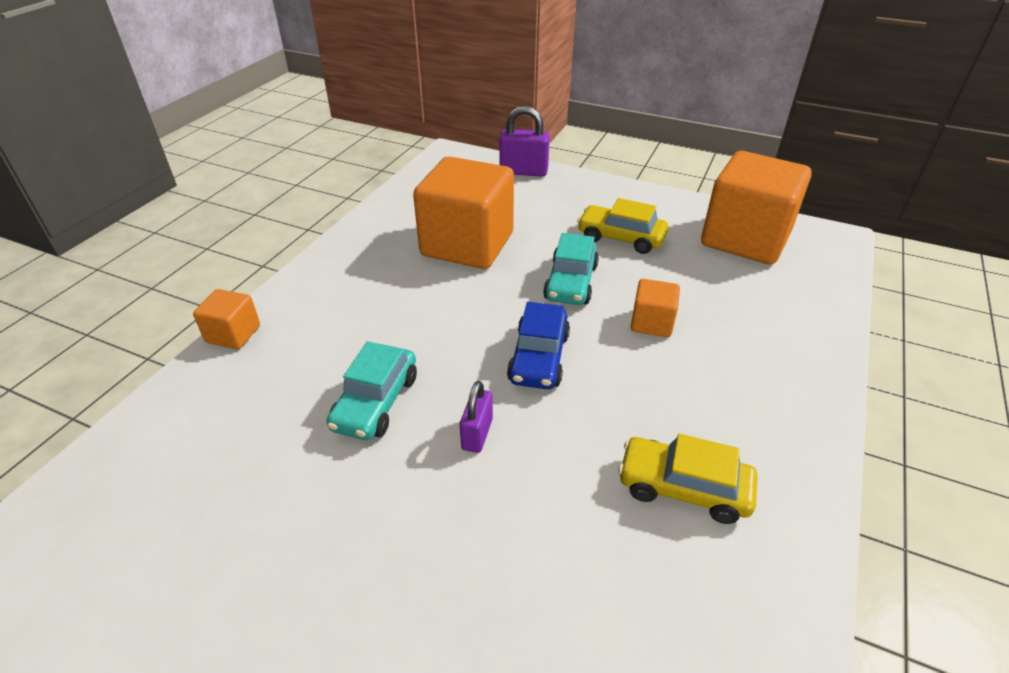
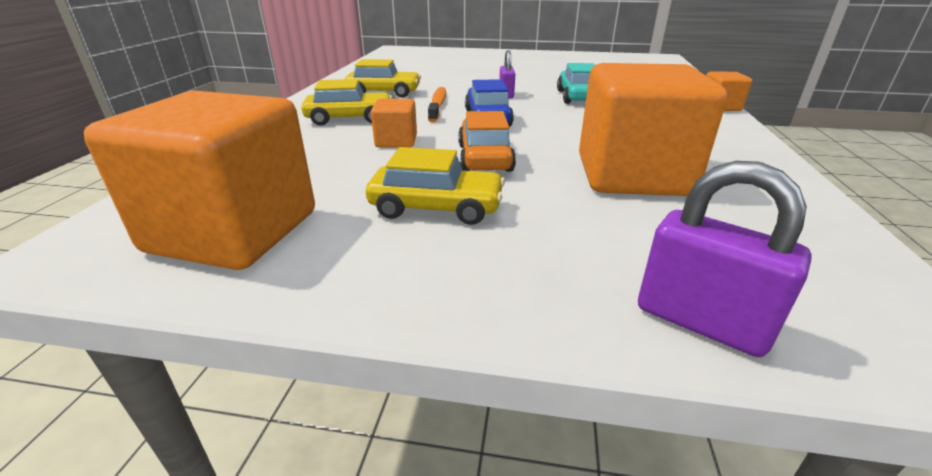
camera: 165 degrees right, 10 degrees down
purple padlock [499,106,550,177] -> purple padlock turned 45 degrees clockwise [638,161,812,357]
turquoise car [543,233,599,305] -> orange car [458,111,516,172]
none -> yellow car [301,79,392,126]
none -> orange toothbrush [428,87,446,122]

